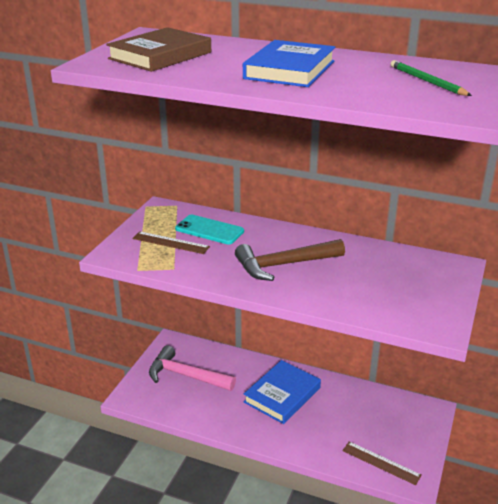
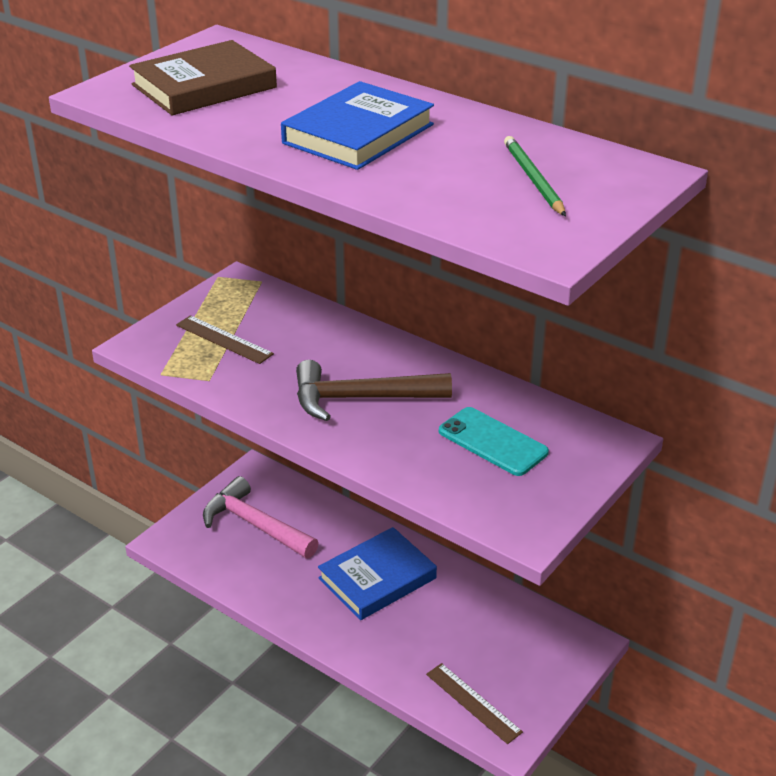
camera: 15 degrees right, 5 degrees up
turquoise phone [175,215,244,244] -> turquoise phone moved to [439,407,549,476]

